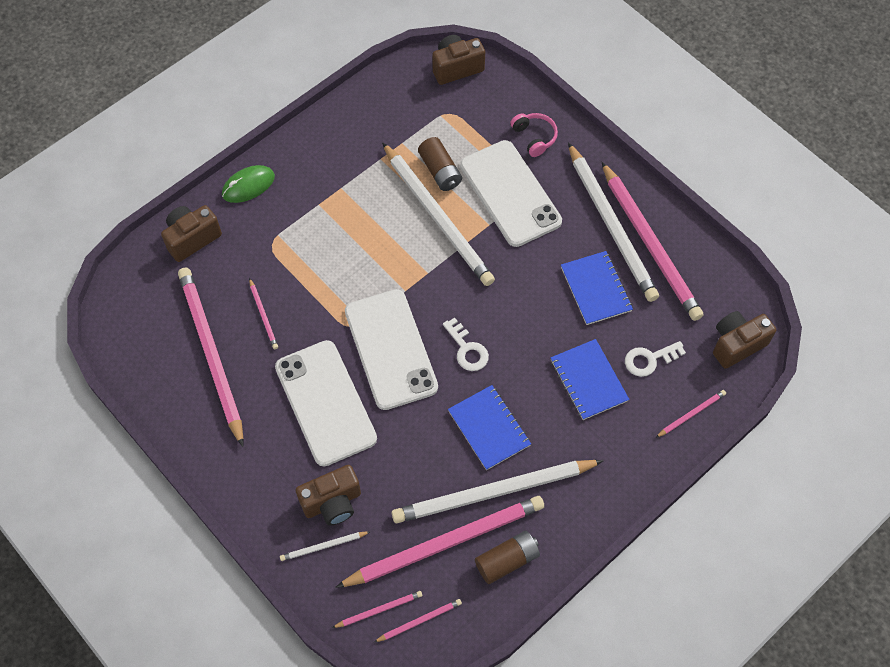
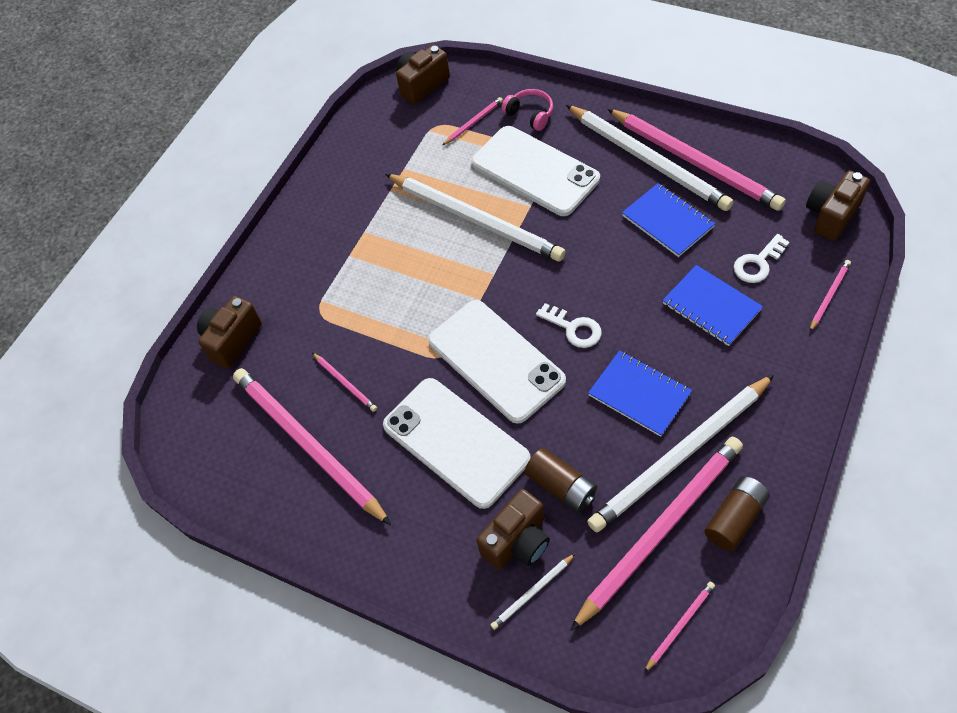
camera: 15 degrees left, 5 degrees down
green mouse [222,165,275,203] -> none
pink pencil [332,591,422,628] -> pink pencil moved to [443,97,503,145]
brown battery [418,137,462,191] -> brown battery moved to [524,448,597,513]

